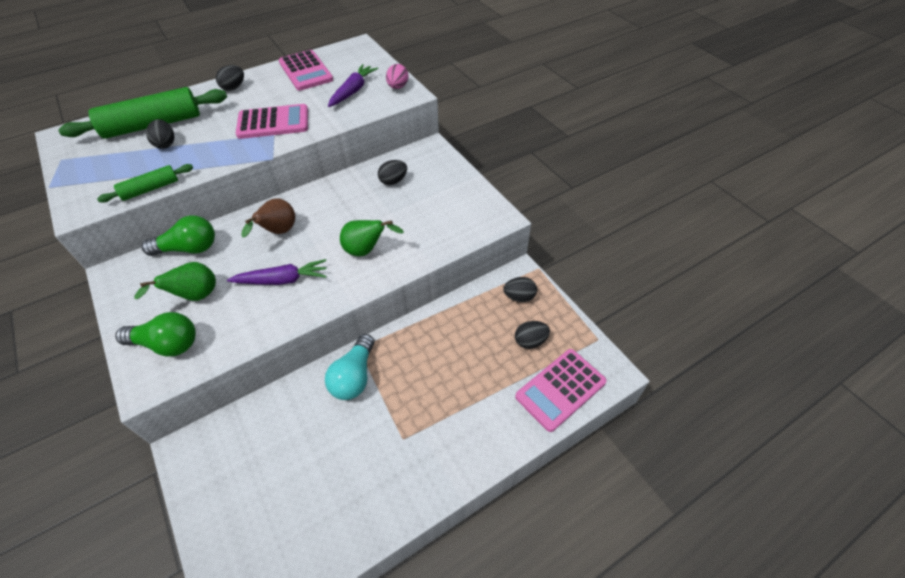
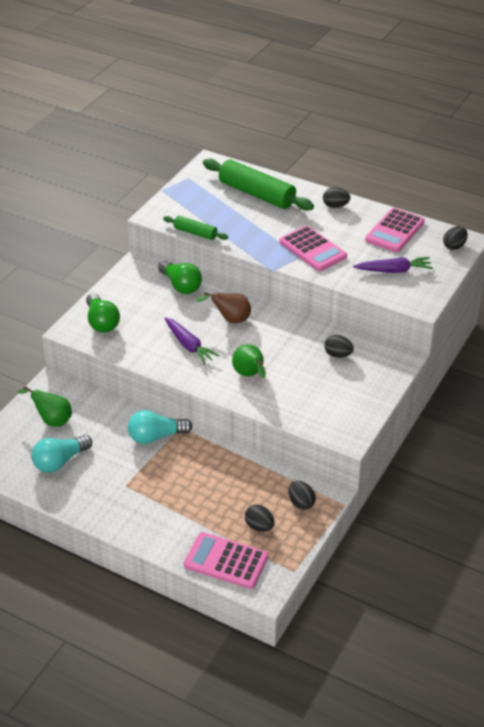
camera: 60 degrees right, 10 degrees down
green pear [134,262,216,301] -> green pear moved to [17,386,72,427]
black egg [146,119,174,149] -> black egg moved to [443,226,468,250]
pink egg [386,64,408,89] -> none
none -> turquoise light bulb [31,435,92,473]

